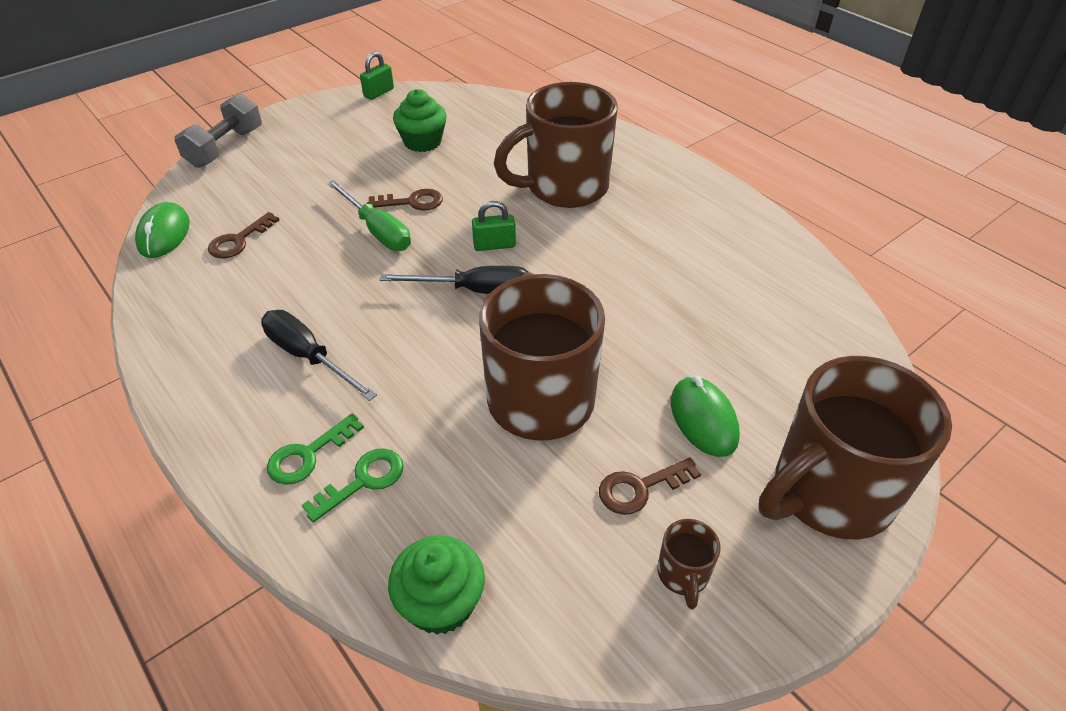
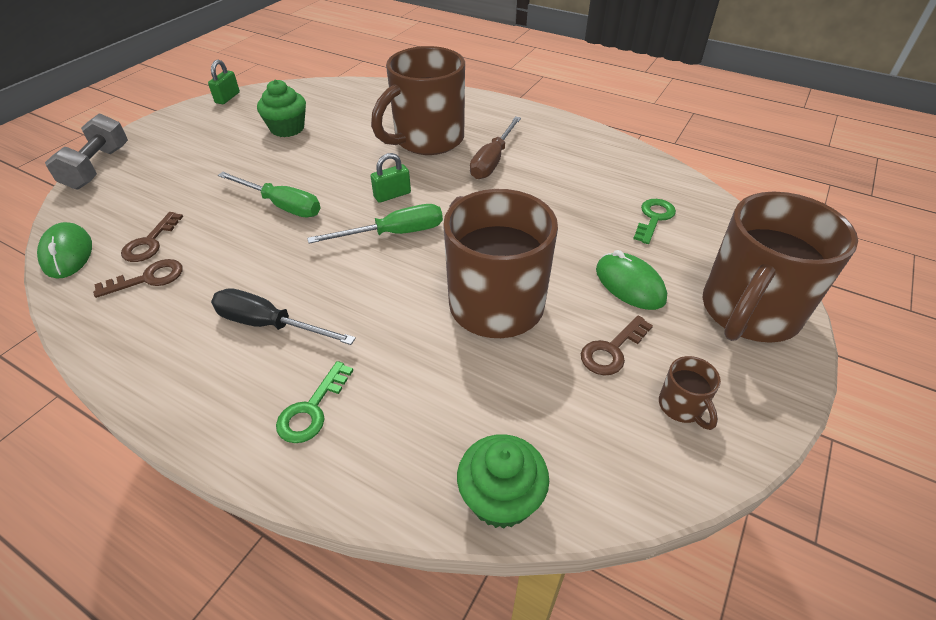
camera: 20 degrees left, 0 degrees up
green key [302,448,404,523] -> green key moved to [633,199,676,244]
brown key [367,189,443,210] -> brown key moved to [93,259,183,298]
black screwdriver [380,266,528,294] -> green screwdriver [307,204,443,244]
none -> brown screwdriver [470,116,521,179]

